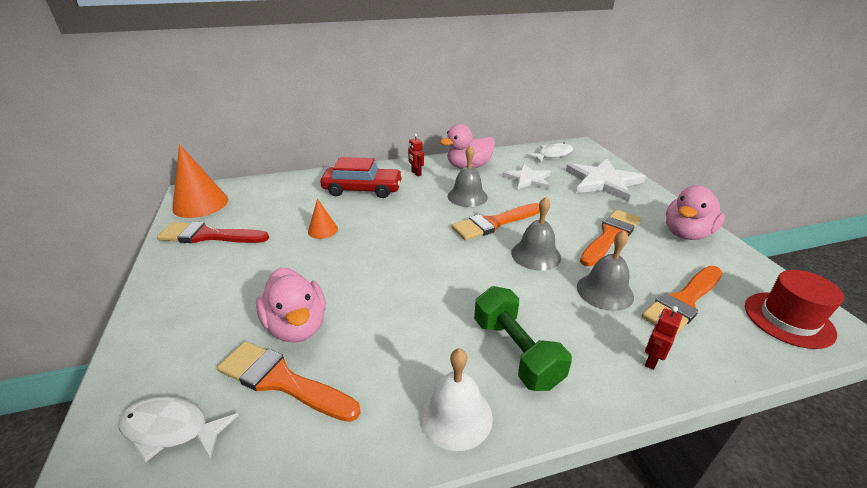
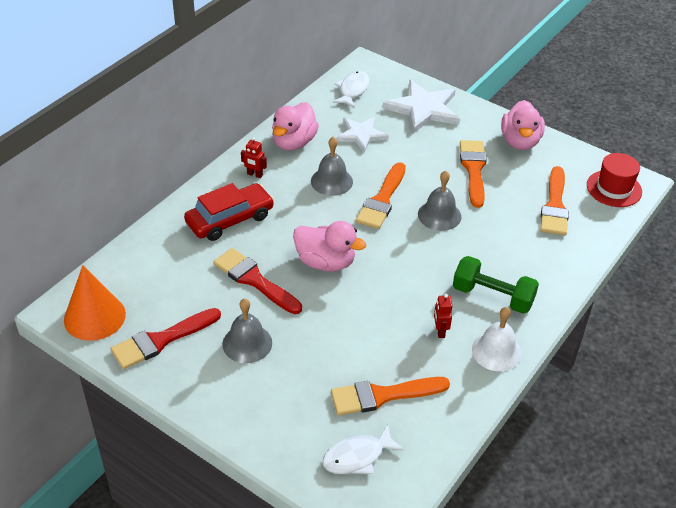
camera: 40 degrees left, 10 degrees up
pink duck [256,267,326,343] -> pink duck moved to [293,221,366,272]
orange cone [308,198,338,239] -> red brush [213,248,302,314]
grey bell [577,230,634,311] -> grey bell moved to [222,298,272,363]
red robot [645,306,682,370] -> red robot moved to [434,294,452,338]

